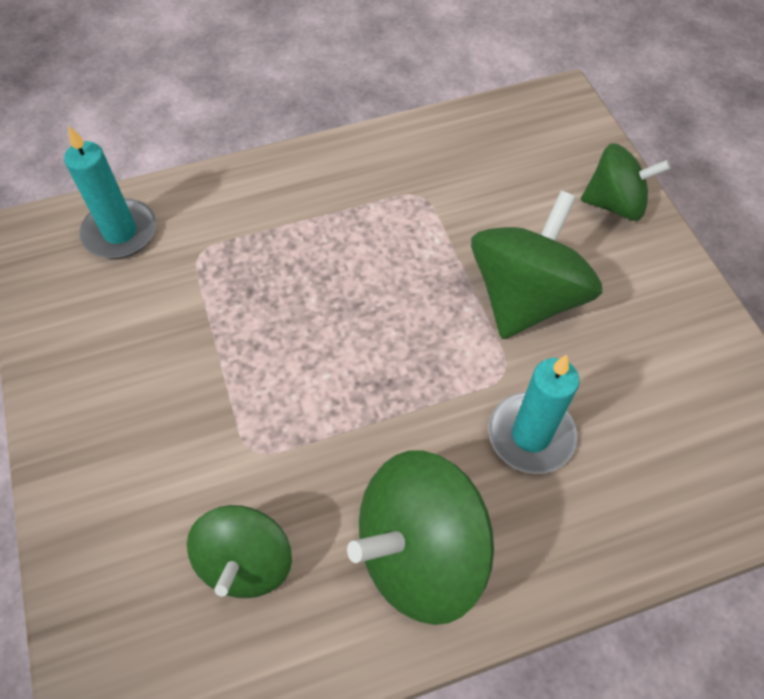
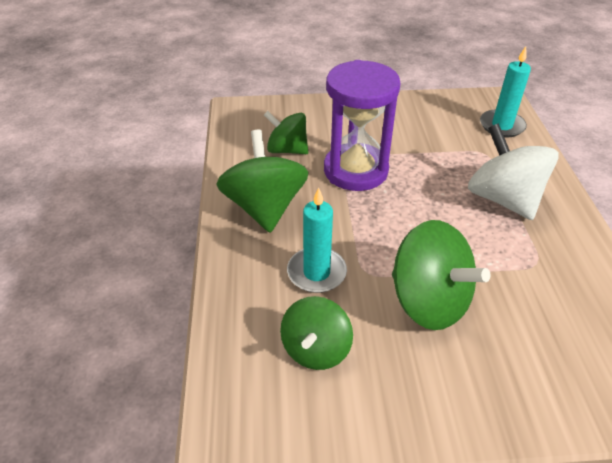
camera: 105 degrees right, 15 degrees down
green spinning top [581,143,671,221] -> green spinning top moved to [280,296,353,370]
none -> purple hourglass [324,60,401,191]
none -> white spinning top [468,123,559,220]

